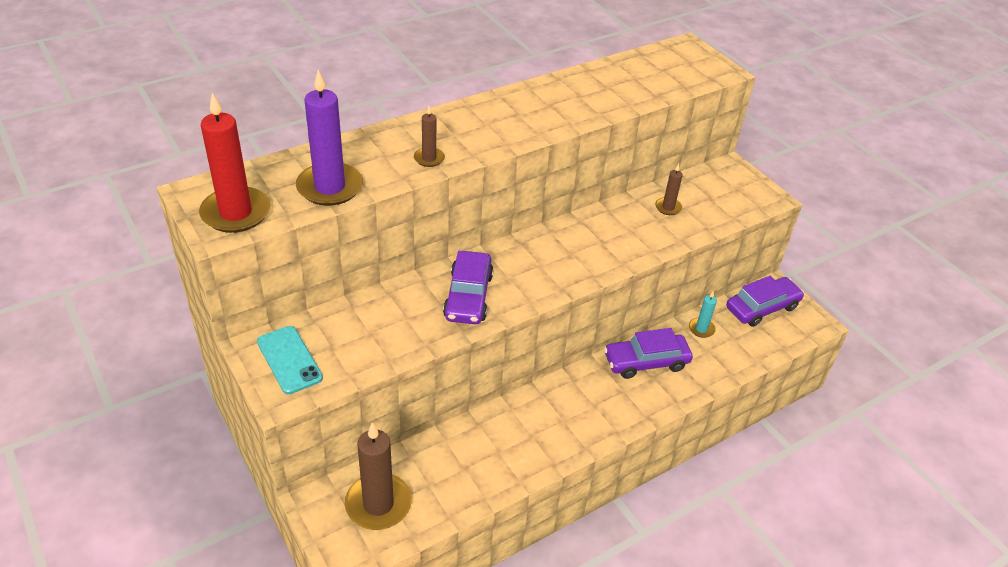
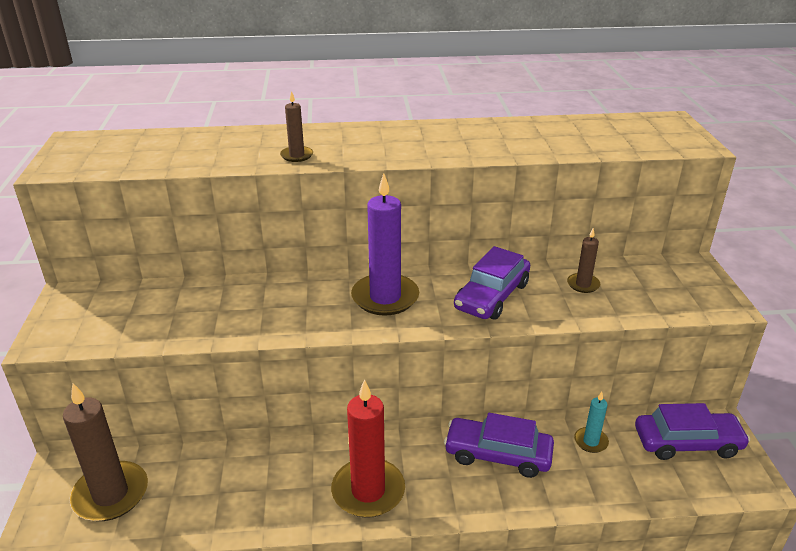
camera: 30 degrees right, 10 degrees down
red candle [199,93,270,233] -> red candle moved to [331,379,405,518]
turquoise phone [257,326,323,394] -> none
purple candle [296,70,363,206] -> purple candle moved to [351,174,419,316]
purple car [443,251,494,324] -> purple car moved to [454,246,530,320]

